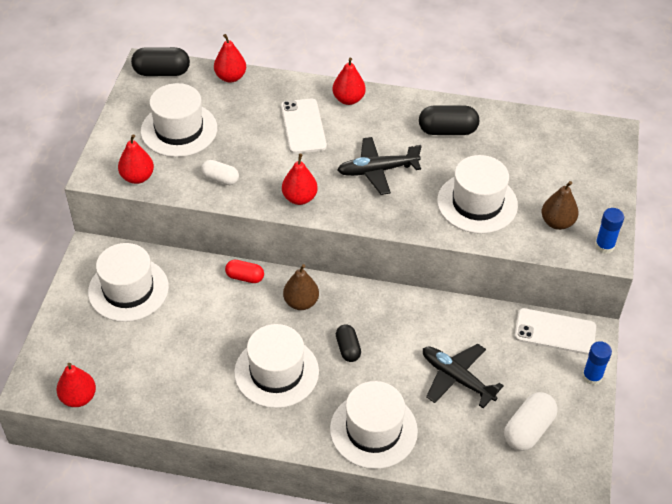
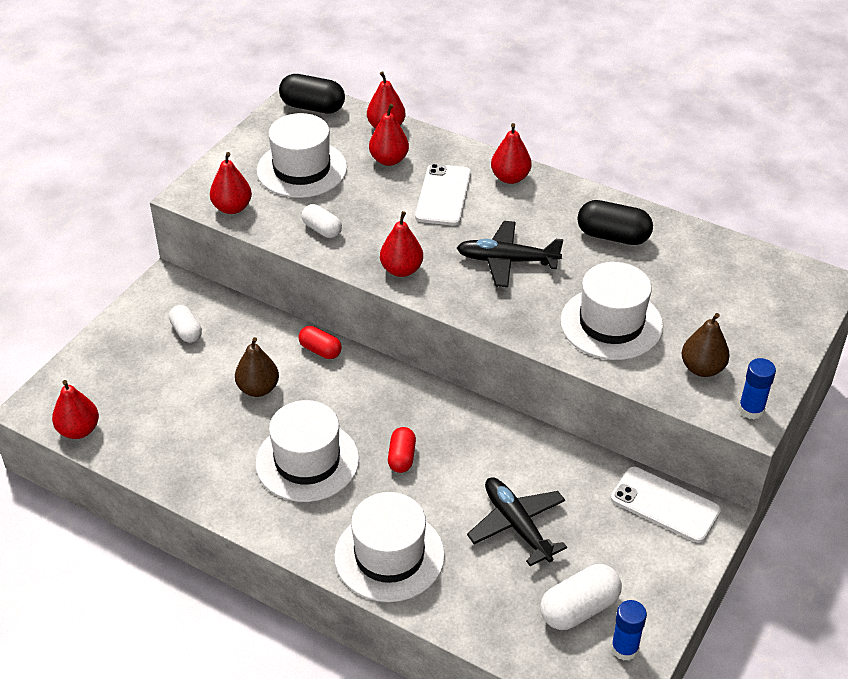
camera: 20 degrees right, 5 degrees down
white hat [88,243,169,322] -> white capsule [169,305,202,343]
brown pear [283,264,319,310] -> brown pear moved to [235,337,279,397]
black capsule [336,324,361,362] -> red capsule [388,427,416,473]
blue glue stick [582,341,612,385] -> blue glue stick moved to [611,600,647,661]
none -> red pear [369,104,409,166]

